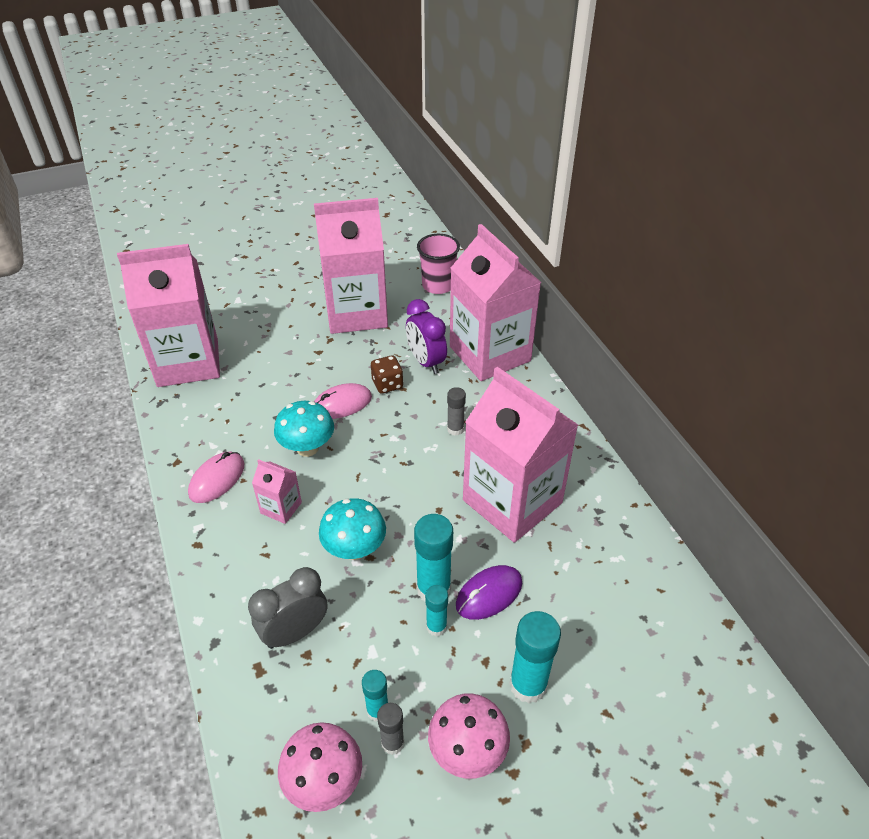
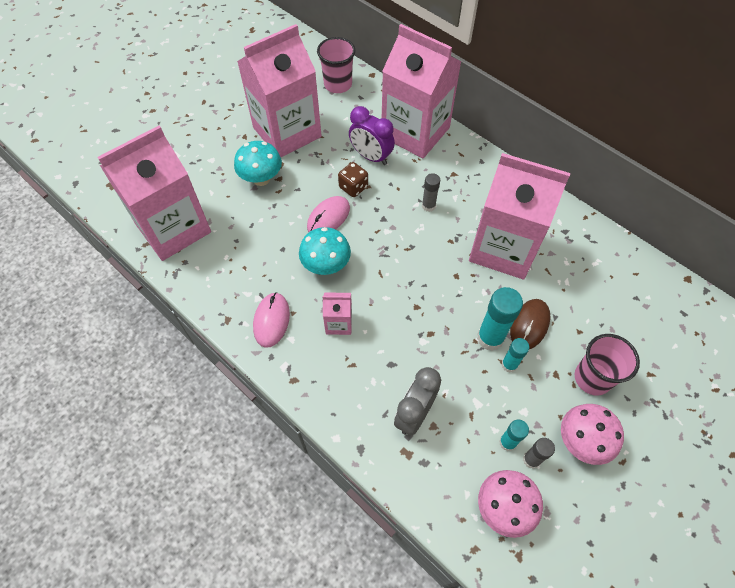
camera: 25 degrees left, 15 degrees up
turquoise mushroom [319,498,386,560] -> turquoise mushroom moved to [234,141,282,186]
purple mouse [456,565,522,620] -> brown mouse [510,299,550,349]
turquoise glue stick [509,611,561,703] -> pink cup [575,334,640,396]

